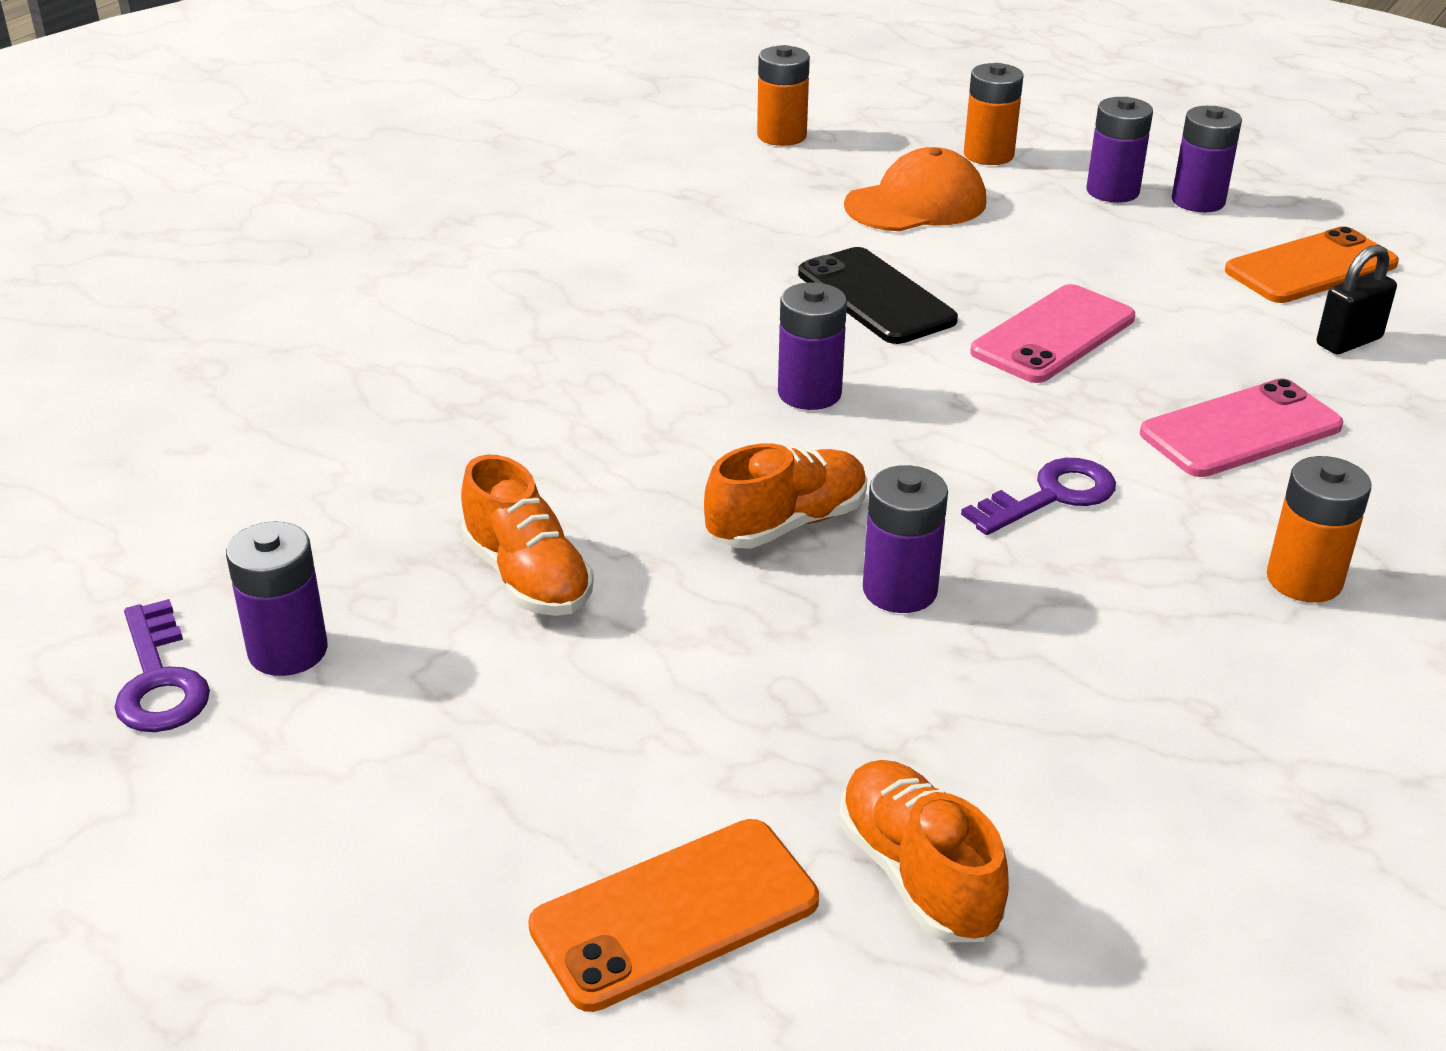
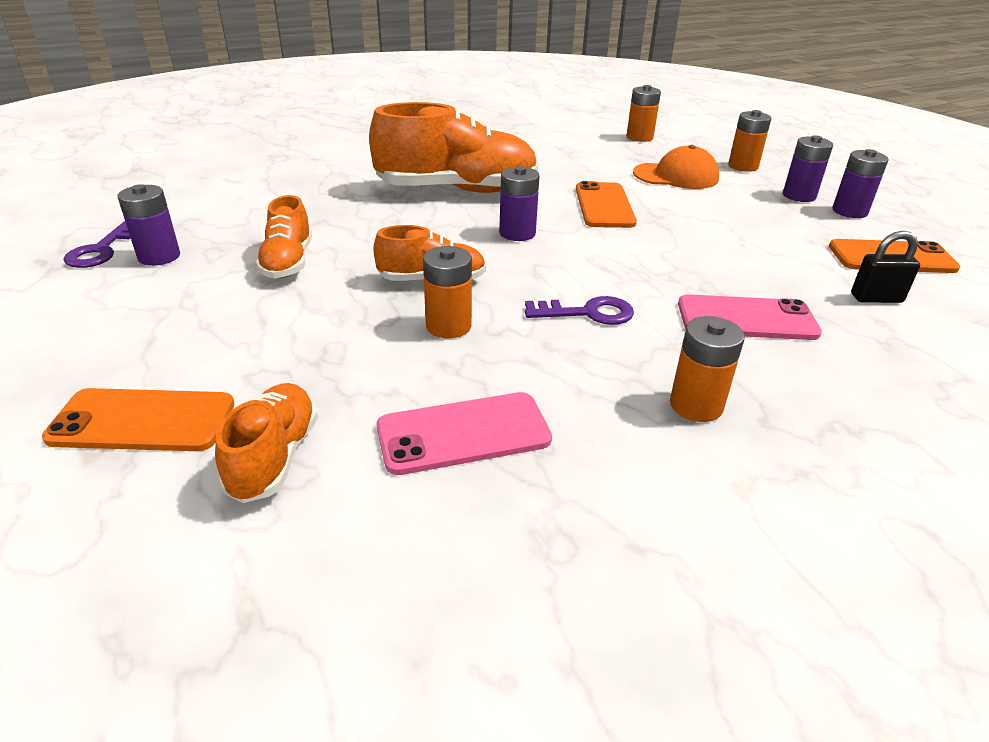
camera: 30 degrees right, 0 degrees up
black phone [798,247,958,344] -> orange phone [576,181,637,228]
purple battery [863,465,948,613] -> orange battery [423,246,472,338]
pink phone [970,284,1135,383] -> pink phone moved to [377,392,552,475]
none -> orange shoe [369,102,538,193]

